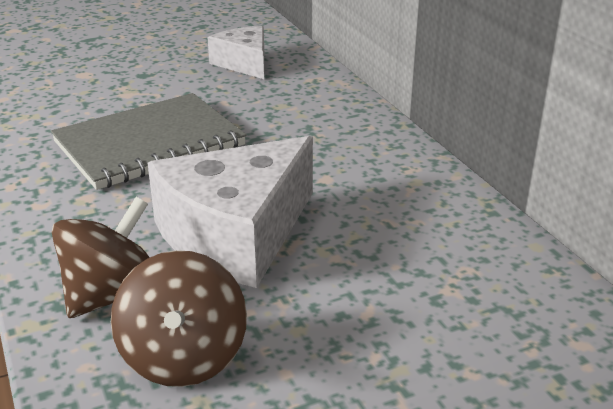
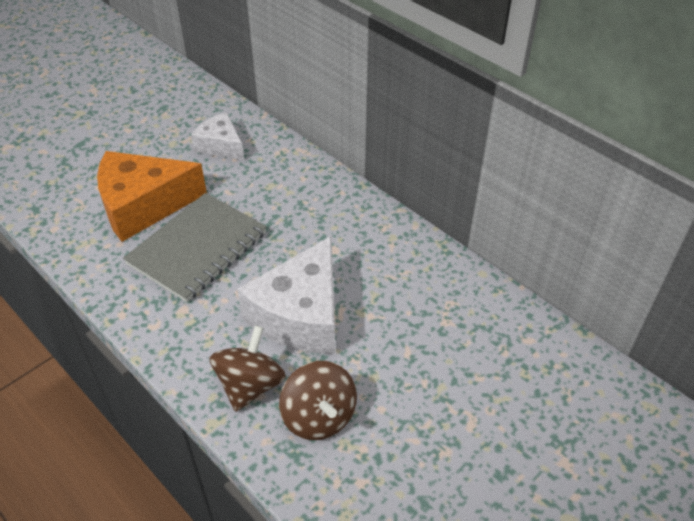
camera: 20 degrees left, 15 degrees up
none -> orange cheese [97,151,207,242]

